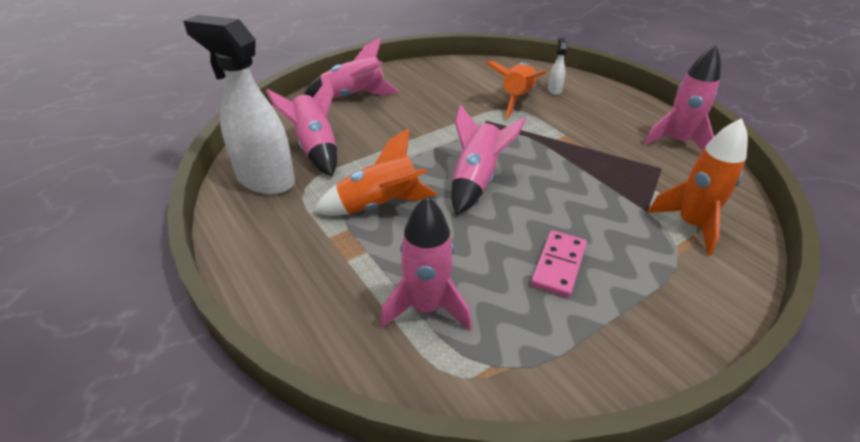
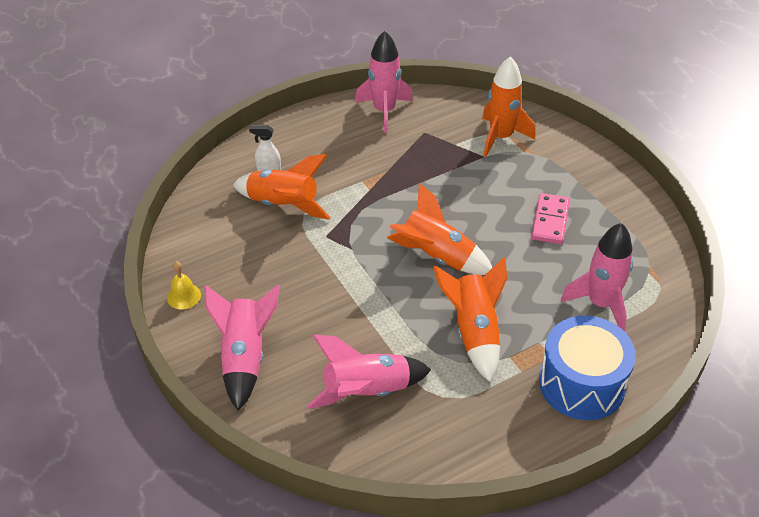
camera: 85 degrees left, 5 degrees up
white spray bottle [183,15,295,194] -> none
pink rocket [451,104,526,215] -> orange rocket [387,183,492,275]
pink domino [531,230,587,298] -> pink domino turned 75 degrees clockwise [532,193,570,244]
none -> yellow bell [167,261,201,309]
none -> blue drum [539,316,636,420]

